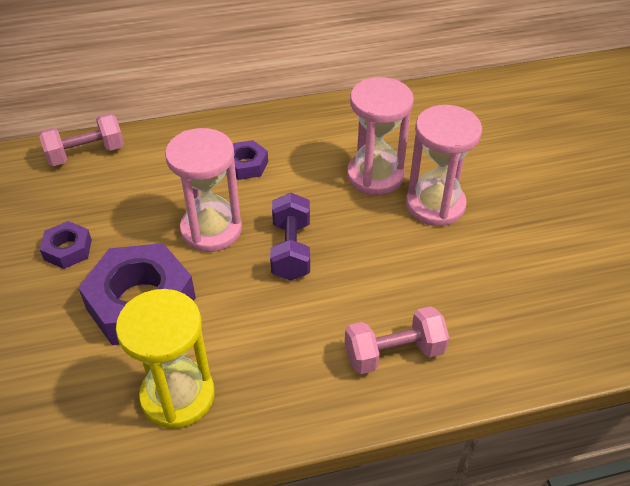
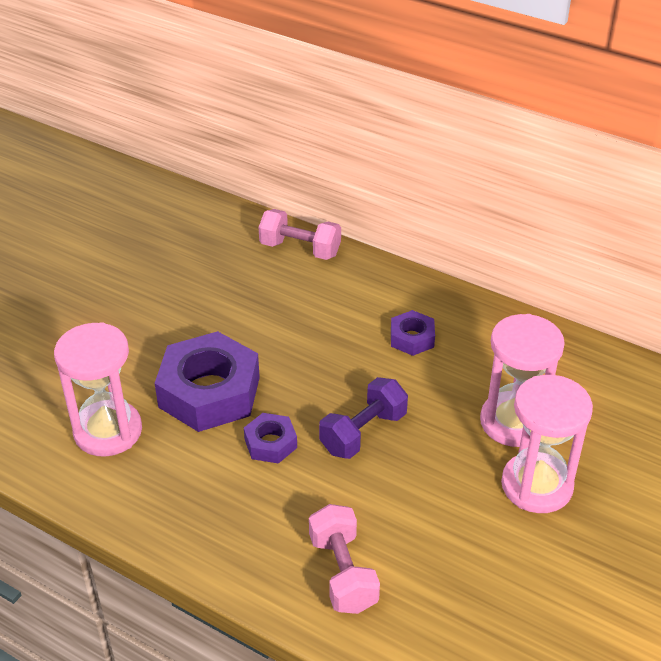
camera: 45 degrees right, 5 degrees down
purple nut [40,221,92,269] -> purple nut moved to [244,413,297,464]
yellow hourglass [116,289,214,429] -> none
pink hourglass [165,128,242,252] -> pink hourglass moved to [54,322,142,457]
pink dumbbell [345,306,449,374] -> pink dumbbell turned 45 degrees clockwise [309,504,380,614]

